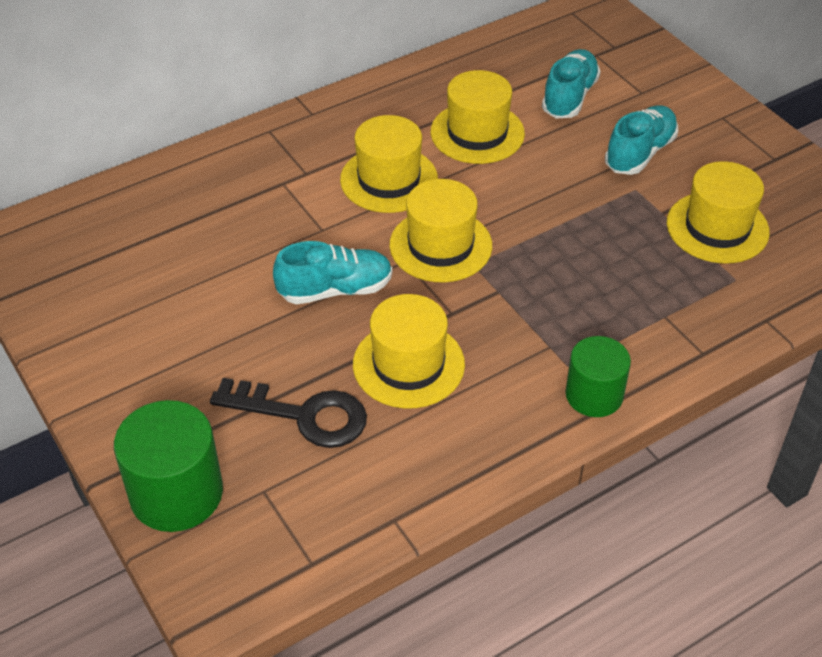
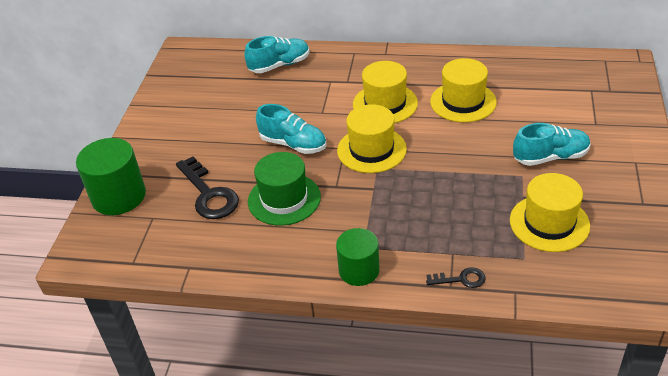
camera: 45 degrees right, 5 degrees down
yellow hat [353,294,465,409] -> green hat [248,152,321,226]
turquoise shoe [542,49,601,118] -> turquoise shoe moved to [244,36,309,73]
none -> black key [426,267,486,288]

